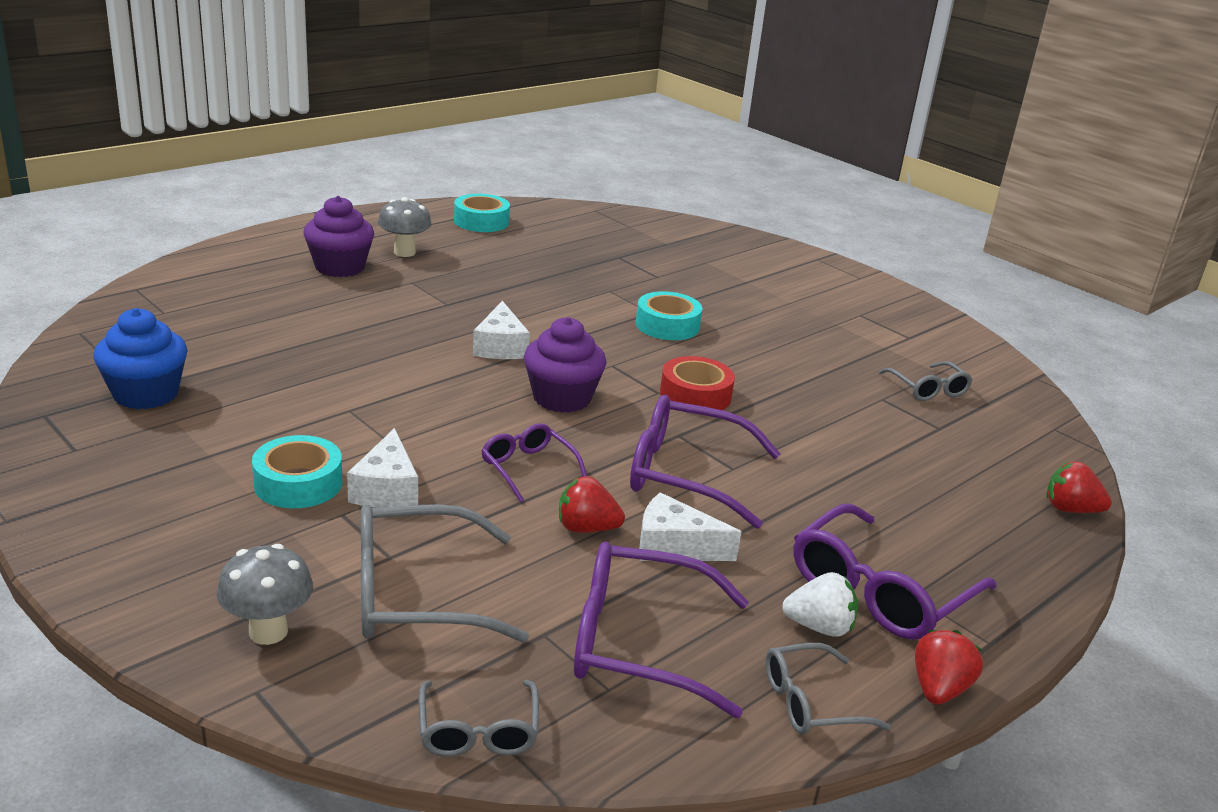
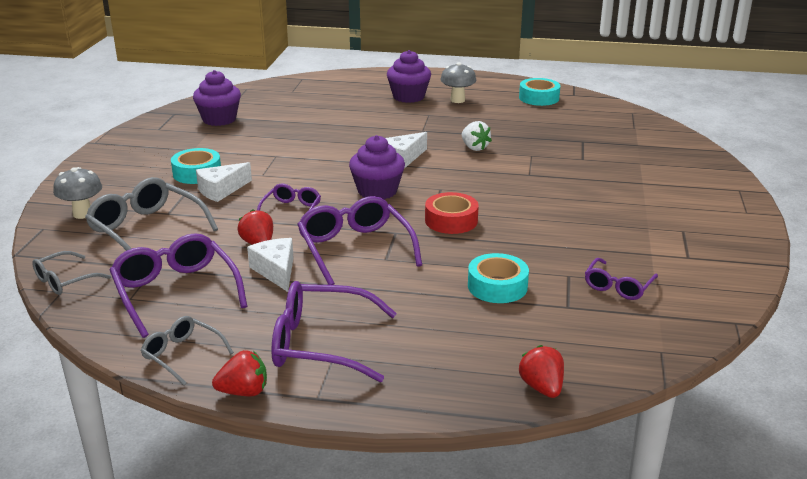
camera: 55 degrees right, 0 degrees up
blue cupcake [93,308,188,409] -> purple cupcake [193,70,241,126]
turquoise tape [636,291,702,340] -> turquoise tape moved to [468,253,529,303]
white strawberry [782,572,858,637] -> white strawberry moved to [462,121,492,151]
grey glasses [879,361,973,401] -> purple glasses [585,258,658,300]

